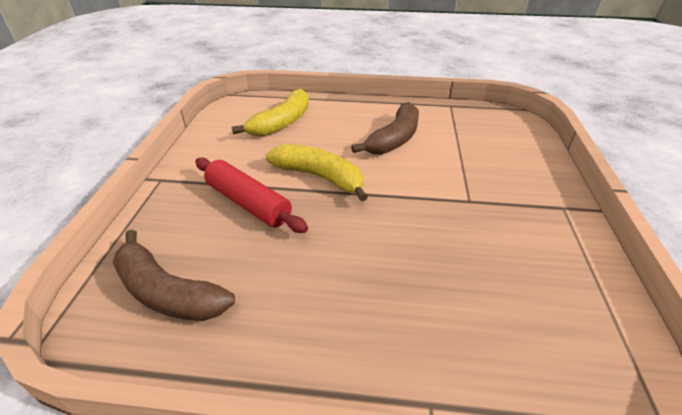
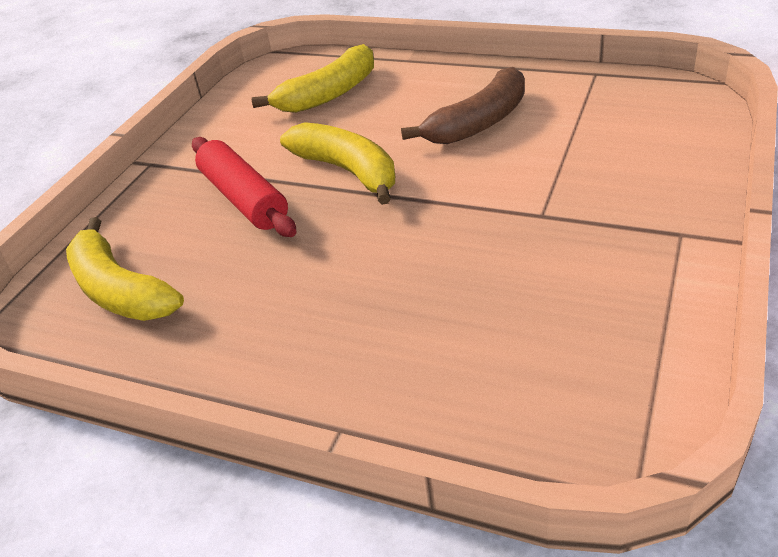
camera: 20 degrees right, 0 degrees up
brown banana [113,229,235,321] -> yellow banana [66,217,184,321]

